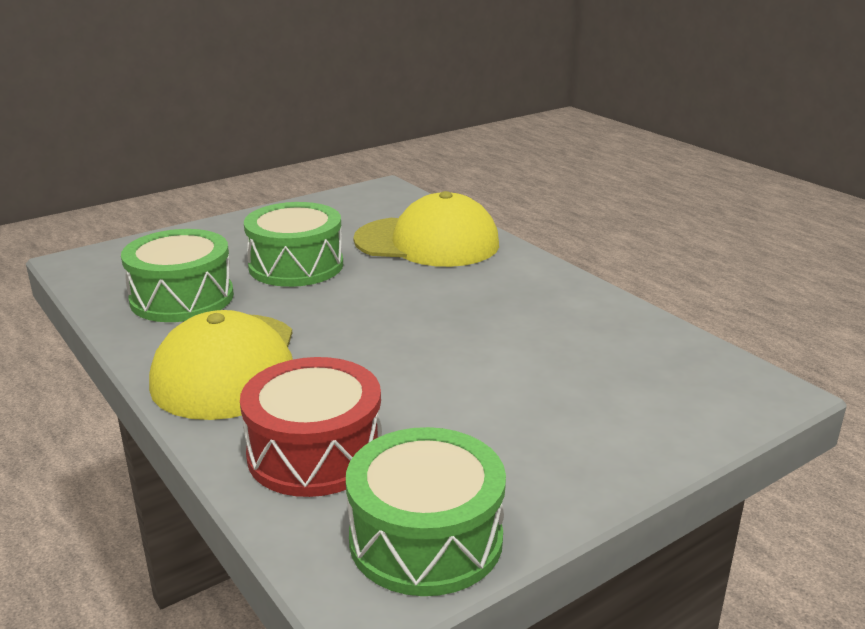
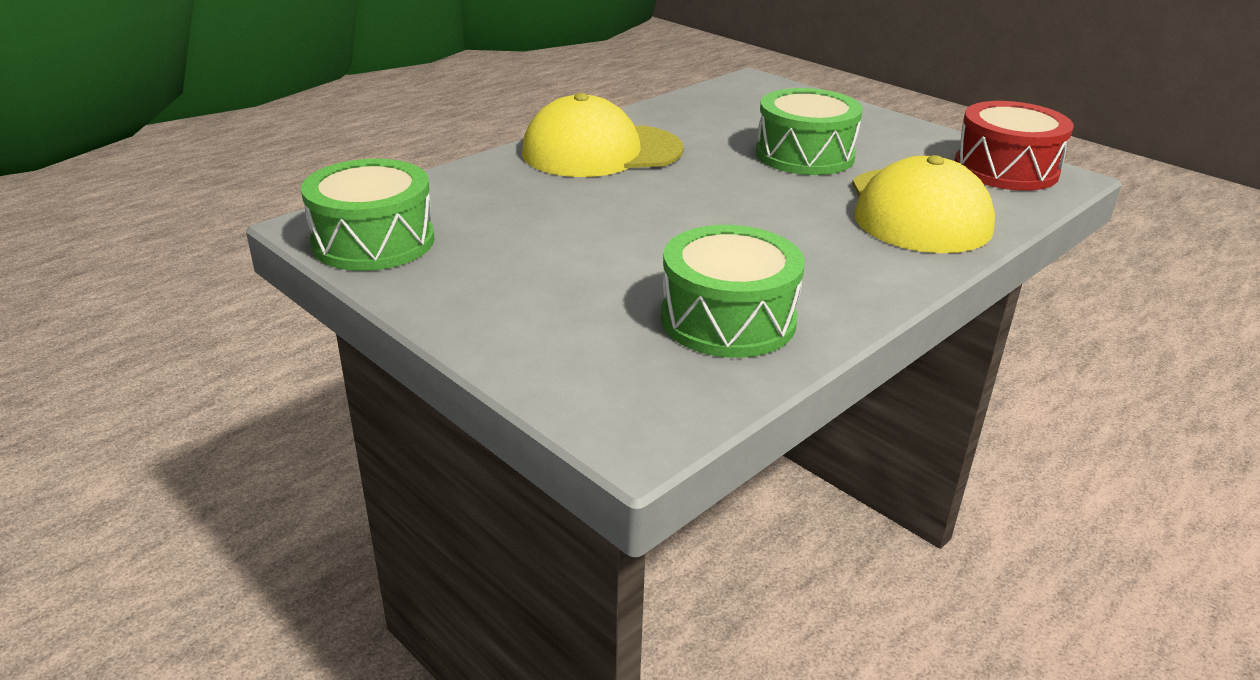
camera: 80 degrees right, 5 degrees up
green drum [121,229,234,322] -> green drum moved to [661,225,805,358]
red drum [240,357,382,497] -> red drum moved to [955,101,1074,191]

